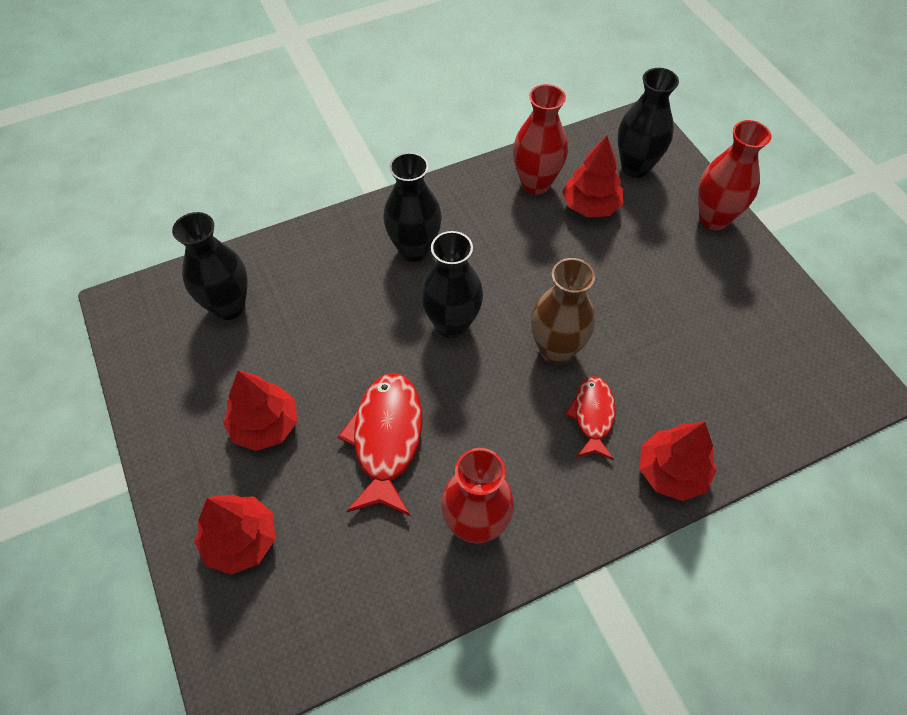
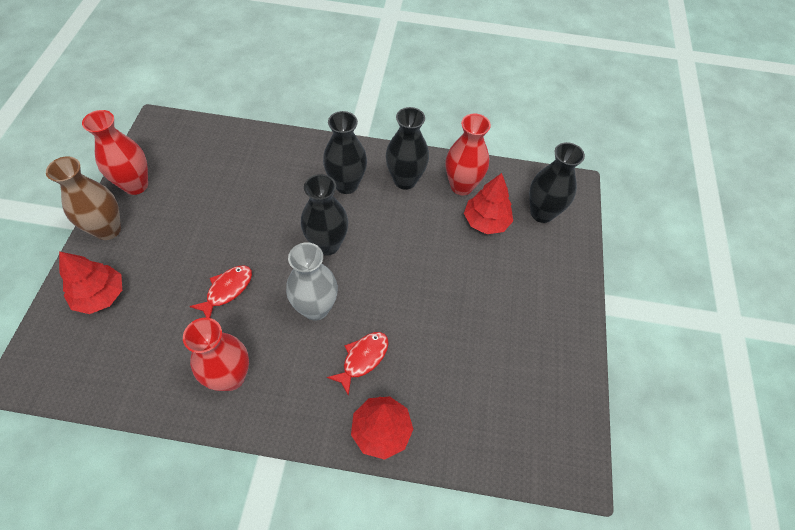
camera: 30 degrees right, 0 degrees up
black vase [172,212,248,320] -> black vase moved to [386,107,429,190]
red tree [223,370,297,451] -> none
red fish [338,373,422,516] -> red fish [189,265,252,318], size x0.61
brown vase [531,258,595,364] -> brown vase moved to [46,156,121,240]
red vase [698,120,772,230] -> red vase moved to [82,110,148,195]
none -> grey vase [286,242,338,321]

